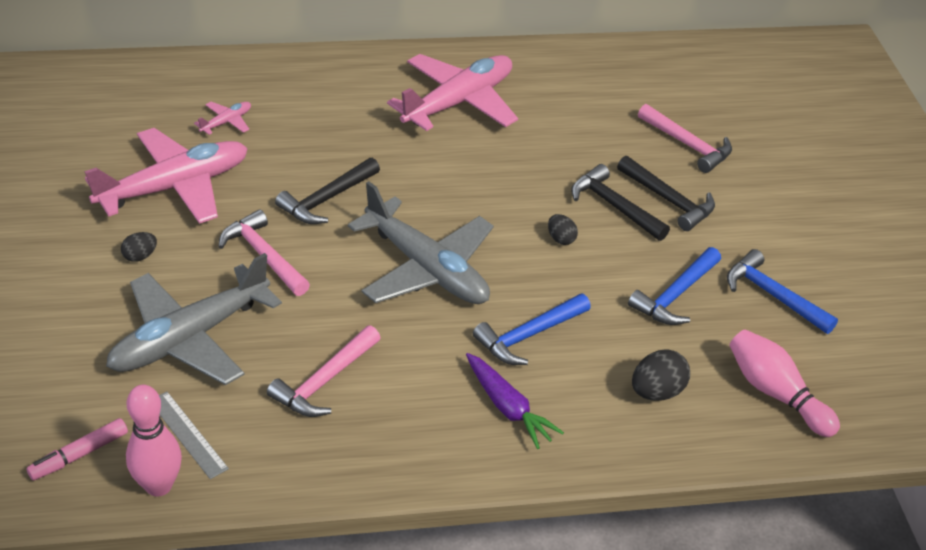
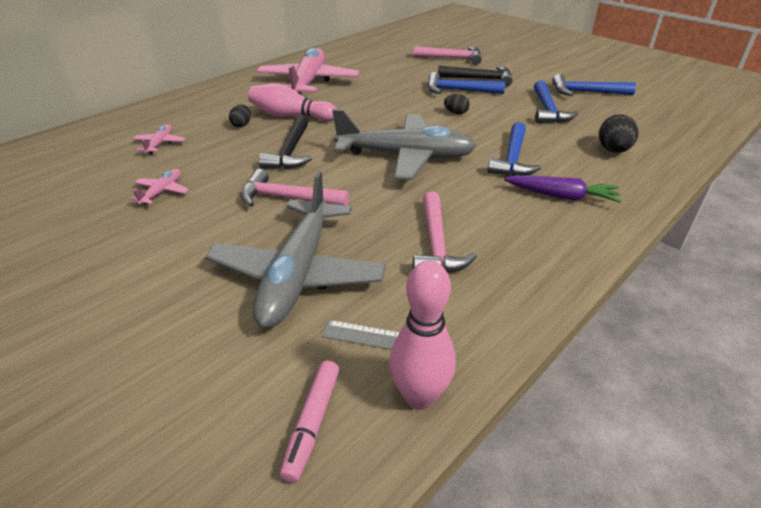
camera: 35 degrees left, 5 degrees down
pink plane [84,128,248,224] -> pink plane [129,169,189,205], size x0.41
black egg [121,232,157,262] -> black egg moved to [229,105,251,127]
black hammer [571,164,670,241] -> blue hammer [428,72,505,94]
pink bowling pin [729,329,840,437] -> pink bowling pin moved to [248,83,337,121]

